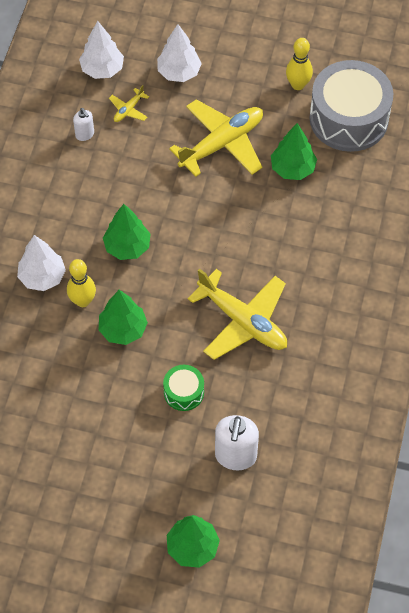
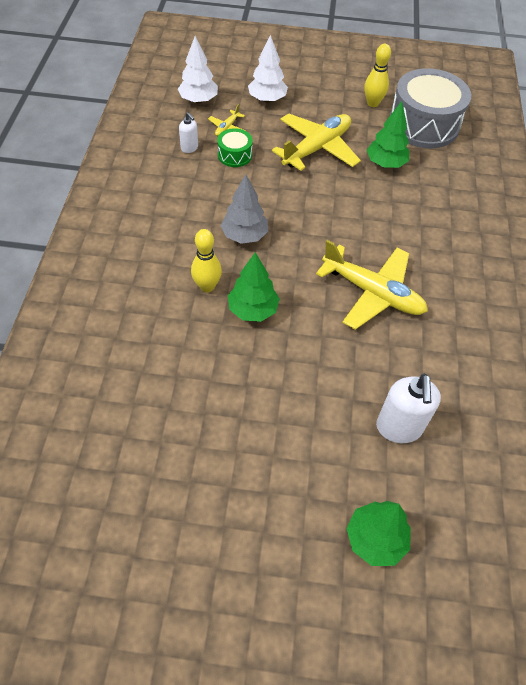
camera: 10 degrees left, 5 degrees down
white tree [17,235,66,291] -> none
green tree [103,204,151,260] -> grey tree [221,174,268,244]
green drum [163,365,204,411] -> green drum moved to [217,128,253,167]

